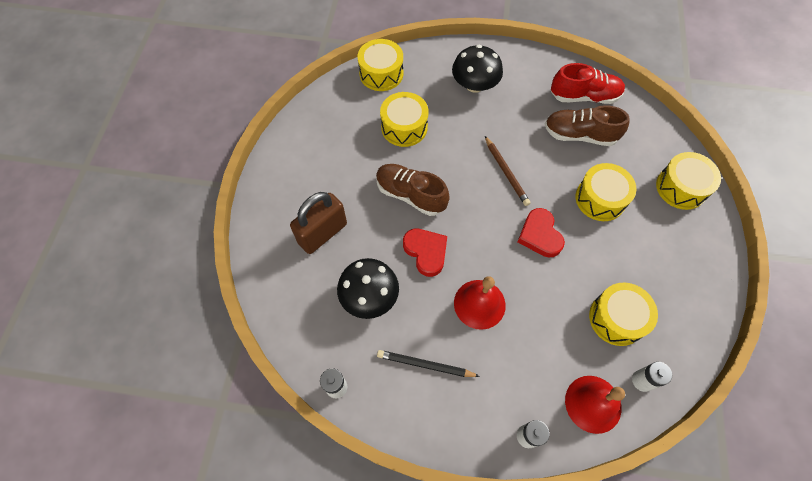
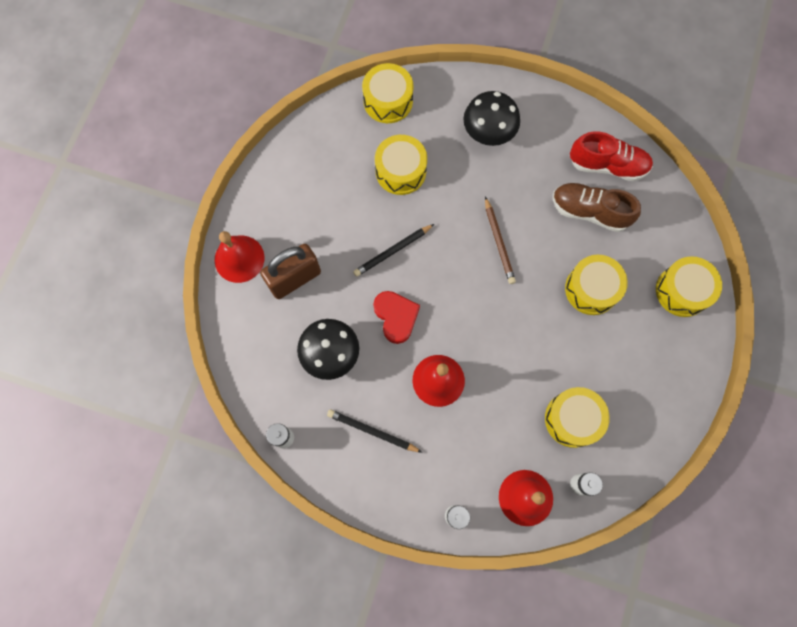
camera: 10 degrees right, 10 degrees up
brown shoe [376,164,450,216] -> black pencil [353,224,434,277]
red heart [518,208,565,258] -> none
none -> red bell [214,231,265,283]

